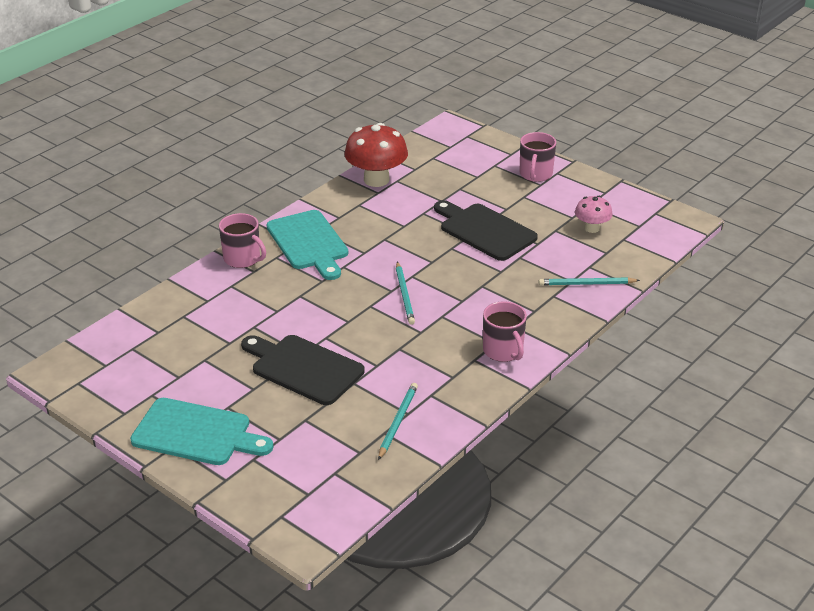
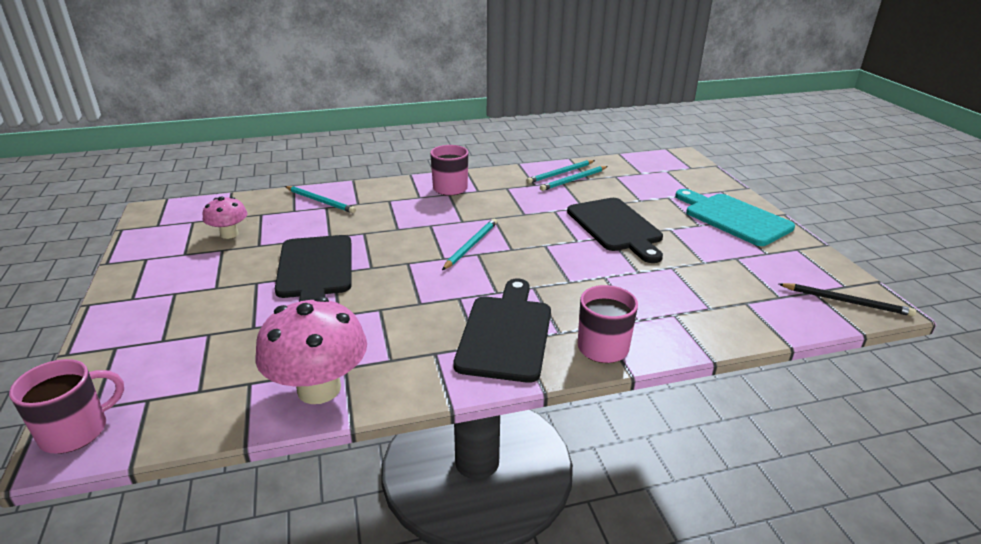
camera: 145 degrees left, 5 degrees down
turquoise cutting board [266,210,348,280] -> black cutting board [453,279,551,383]
red mushroom [344,123,408,187] -> pink mushroom [255,296,367,404]
pink mug [519,132,556,182] -> pink mug moved to [9,359,124,454]
none -> turquoise pencil [526,160,595,184]
none -> black pencil [779,283,916,317]

